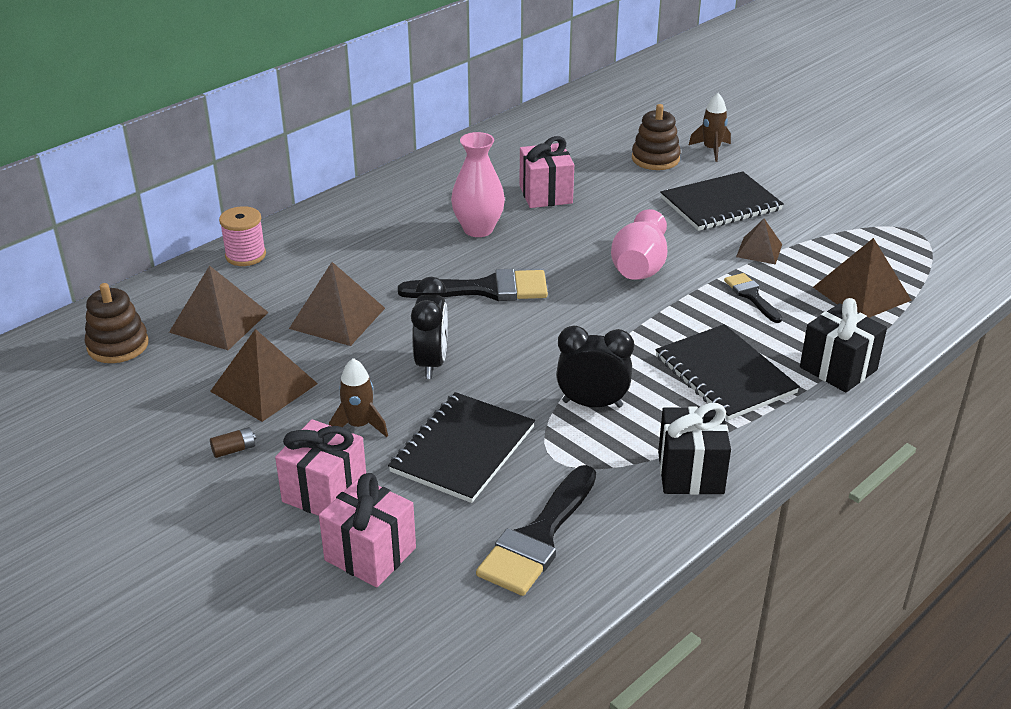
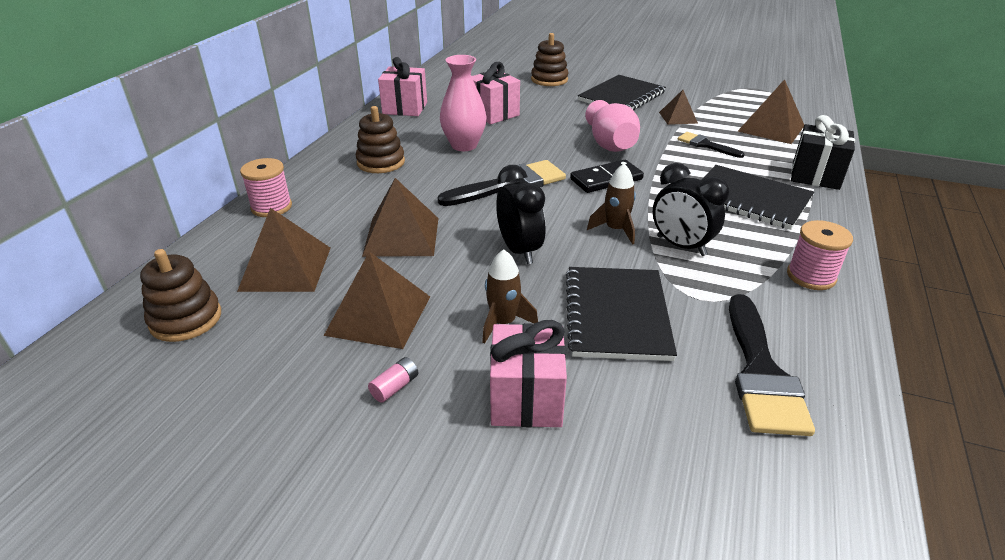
camera: 25 degrees left, 0 degrees up
brown battery [210,427,256,458] -> pink battery [368,357,418,403]
pink gift [319,473,416,587] -> pink gift moved to [378,57,427,116]
black clock [556,326,634,408] -> black clock turned 120 degrees counterclockwise [653,163,729,256]
black gift [658,403,731,495] -> pink spool [787,220,853,290]
brown rocket [689,93,731,162] -> brown rocket moved to [587,164,636,245]
none -> brown stacking toy [356,106,405,173]
none -> black domino [570,160,644,193]

